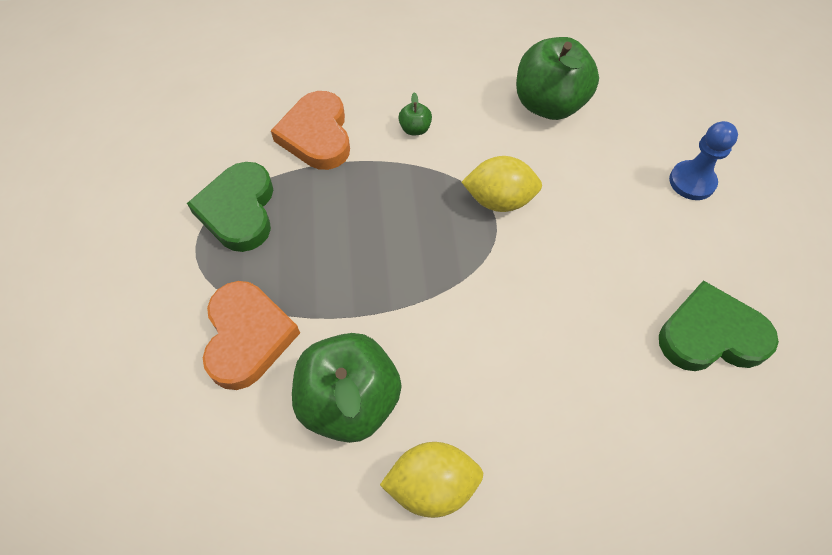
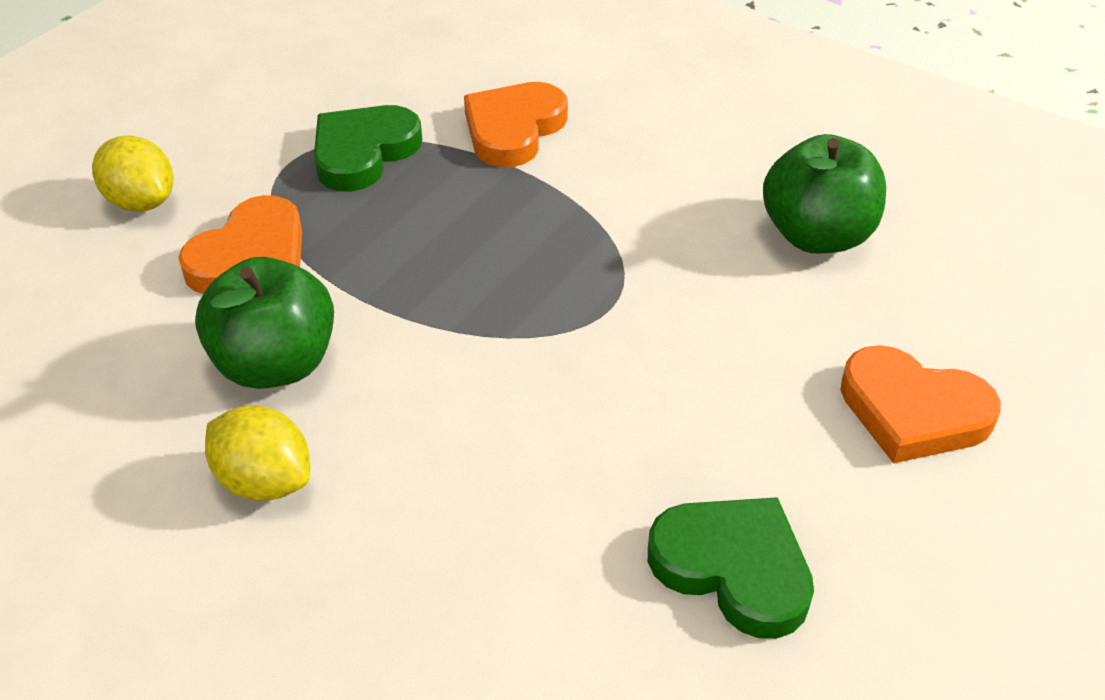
camera: 40 degrees right, 15 degrees down
green apple [398,92,432,135] -> none
yellow lemon [462,156,542,212] -> yellow lemon moved to [92,135,174,212]
blue pawn [669,121,738,200] -> orange heart [841,345,1001,463]

